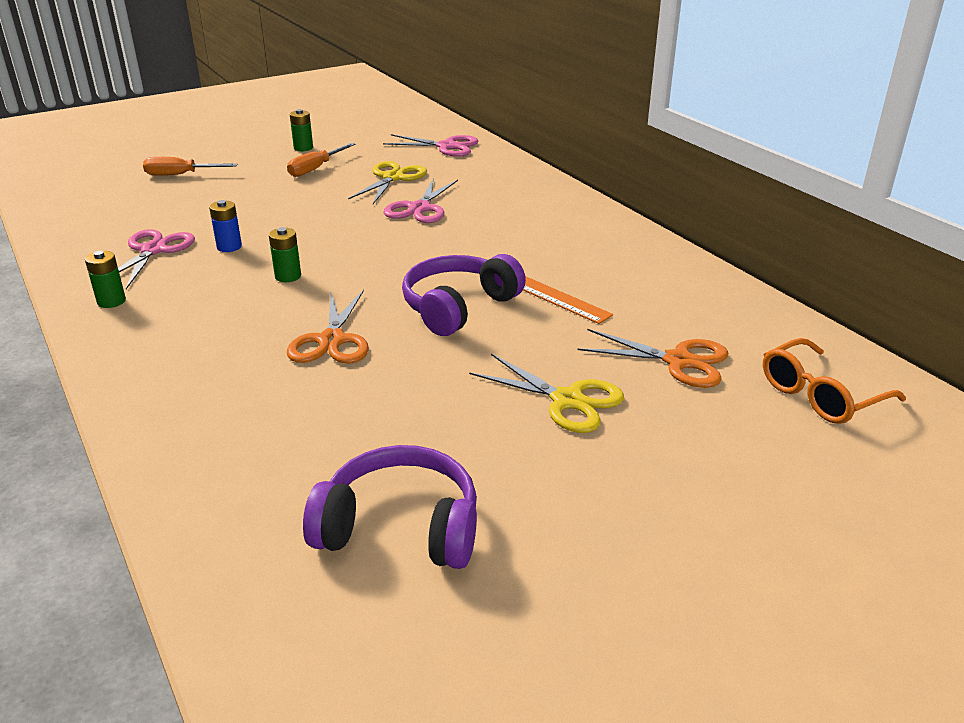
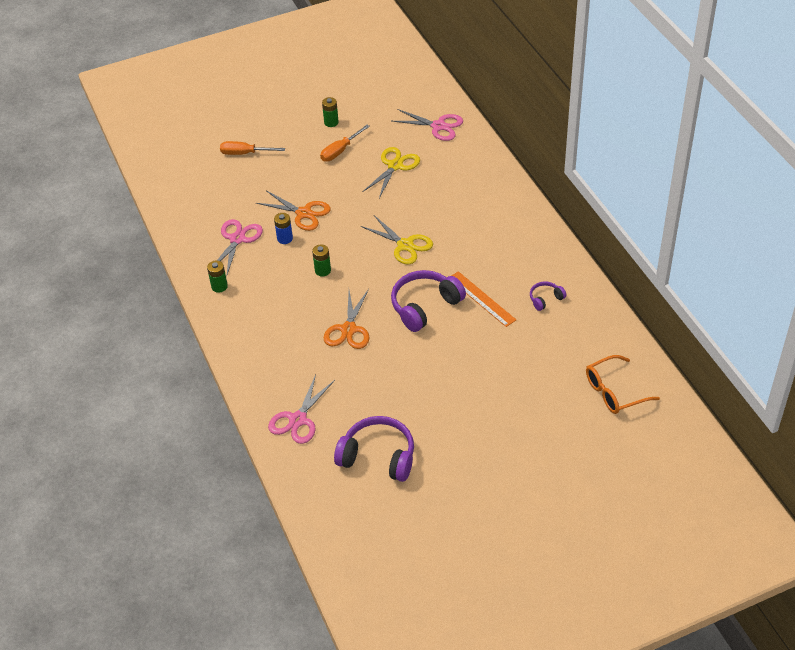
camera: 10 degrees right, 15 degrees up
pink scissors [383,179,458,223] -> pink scissors moved to [268,374,335,444]
yellow scissors [469,354,624,433] -> yellow scissors moved to [361,215,433,264]
orange scissors [577,329,728,388] -> orange scissors moved to [256,191,331,231]
none -> purple headphones [530,281,566,311]

